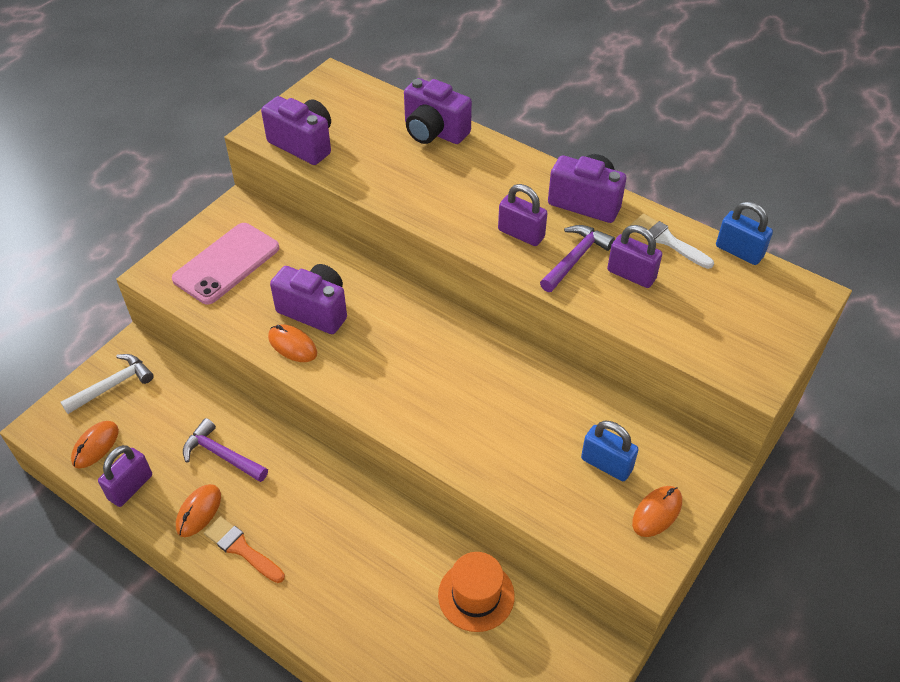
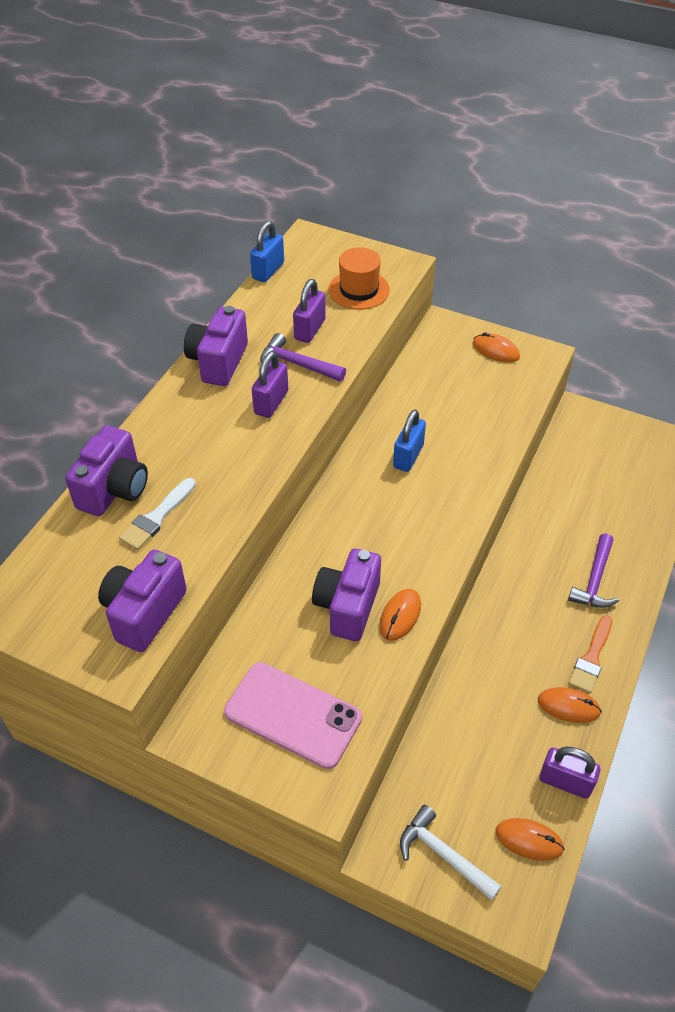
camera: 100 degrees left, 0 degrees up
purple hammer [183,418,268,482] -> purple hammer moved to [568,533,619,608]
orange hat [438,552,515,632] -> orange hat moved to [329,247,390,310]
blue padlock [581,421,639,481] -> blue padlock moved to [393,410,426,472]
white brush [631,214,714,269] -> white brush moved to [119,478,196,550]

